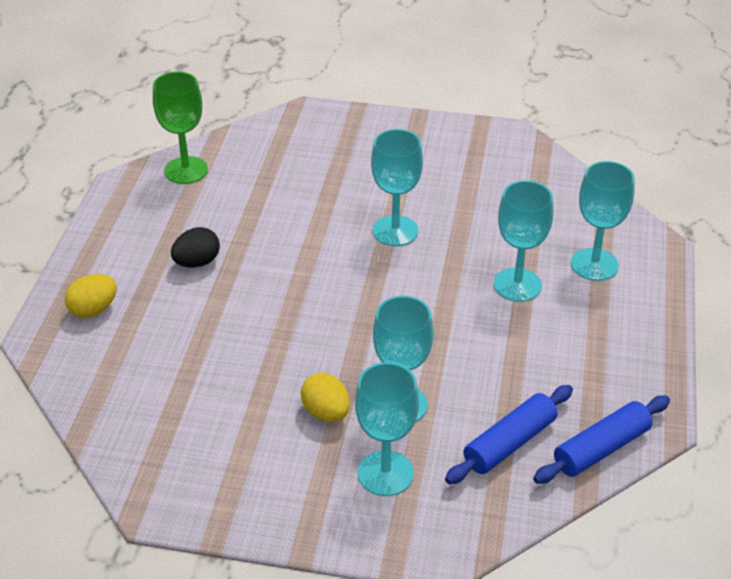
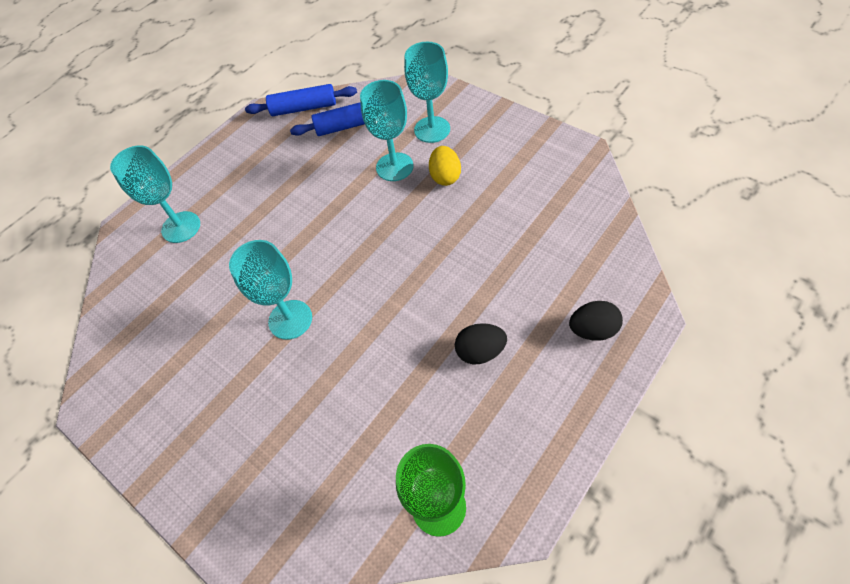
camera: 145 degrees left, 15 degrees up
yellow egg [65,274,117,318] -> black egg [569,301,623,341]
turquoise goblet [494,180,553,302] -> none

